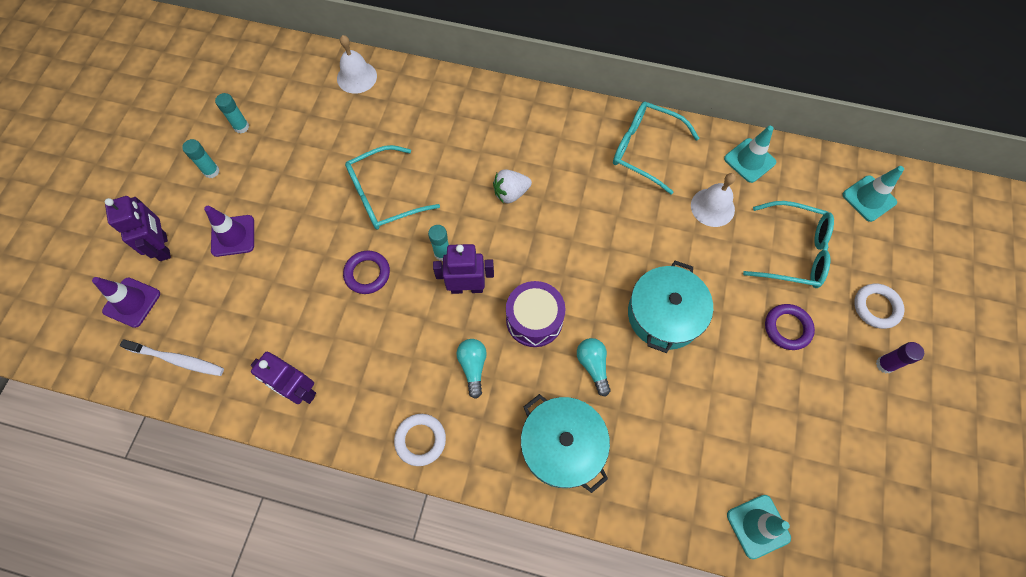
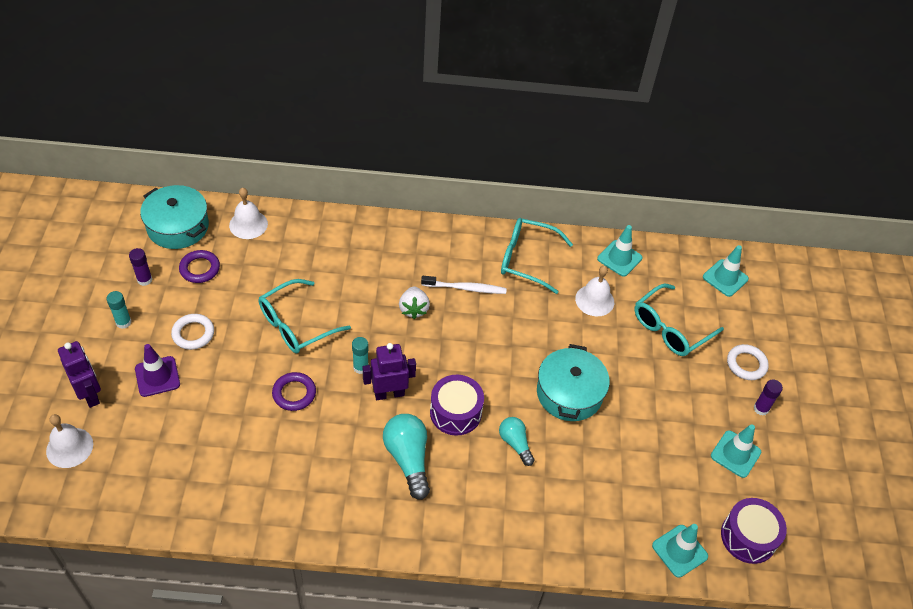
camera: 15 degrees left, 15 degrees down
purple traffic cone [92,277,160,328] -> white bell [46,414,93,468]
white toothbrush [120,339,224,376] -> white toothbrush moved to [421,276,507,294]
turquoise glue stick [215,93,249,133] -> purple glue stick [129,248,152,286]
purple robot [251,352,316,404] -> none
white ring [394,414,446,466] -> white ring moved to [171,314,214,350]
turquoise light bulb [457,339,487,399] -> turquoise light bulb [383,414,430,500], size x1.63
white strawberry [493,169,532,204] -> white strawberry turned 60 degrees counterclockwise [399,286,430,319]
turquoise pot [521,394,610,493] -> turquoise pot moved to [140,185,209,249]
turquoise glasses [743,201,834,288] -> turquoise glasses turned 135 degrees clockwise [634,284,724,356]
purple ring [765,304,815,350] -> purple ring moved to [179,250,220,283]
none -> turquoise traffic cone [711,424,761,478]
none -> purple drum [721,498,787,564]

